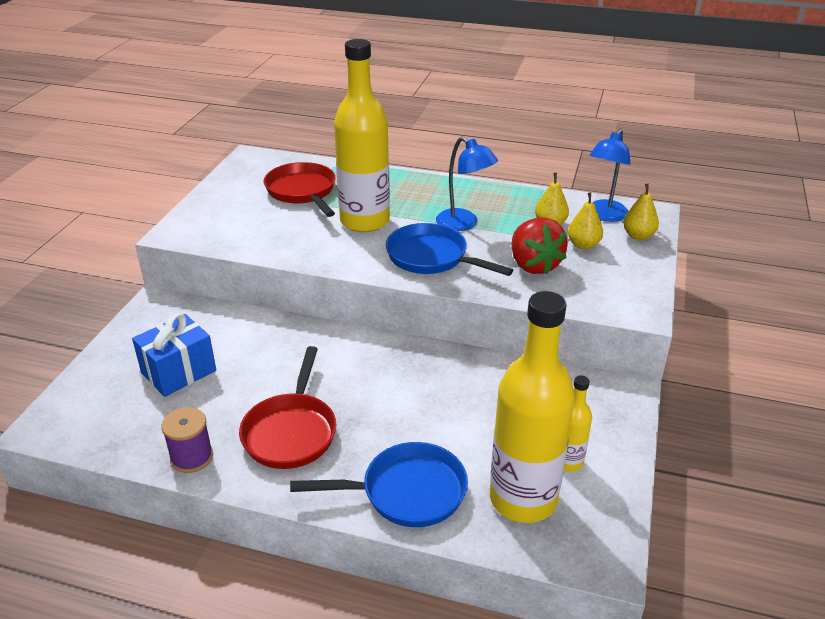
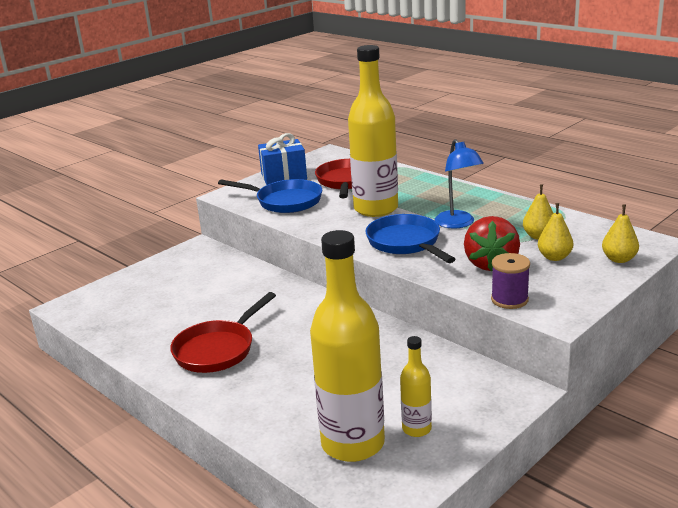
camera: 30 degrees right, 10 degrees down
blue gift [132,313,216,397] -> blue gift moved to [258,133,307,185]
purple spool [161,407,213,473] -> purple spool moved to [491,253,530,309]
blue pan [290,442,468,527] -> blue pan moved to [218,179,322,213]
blue lamp [590,129,631,222] -> none

